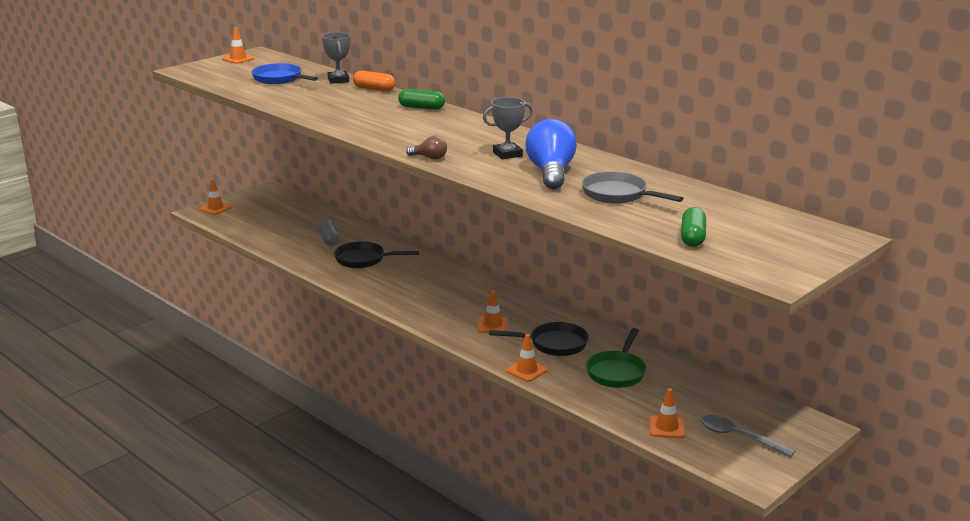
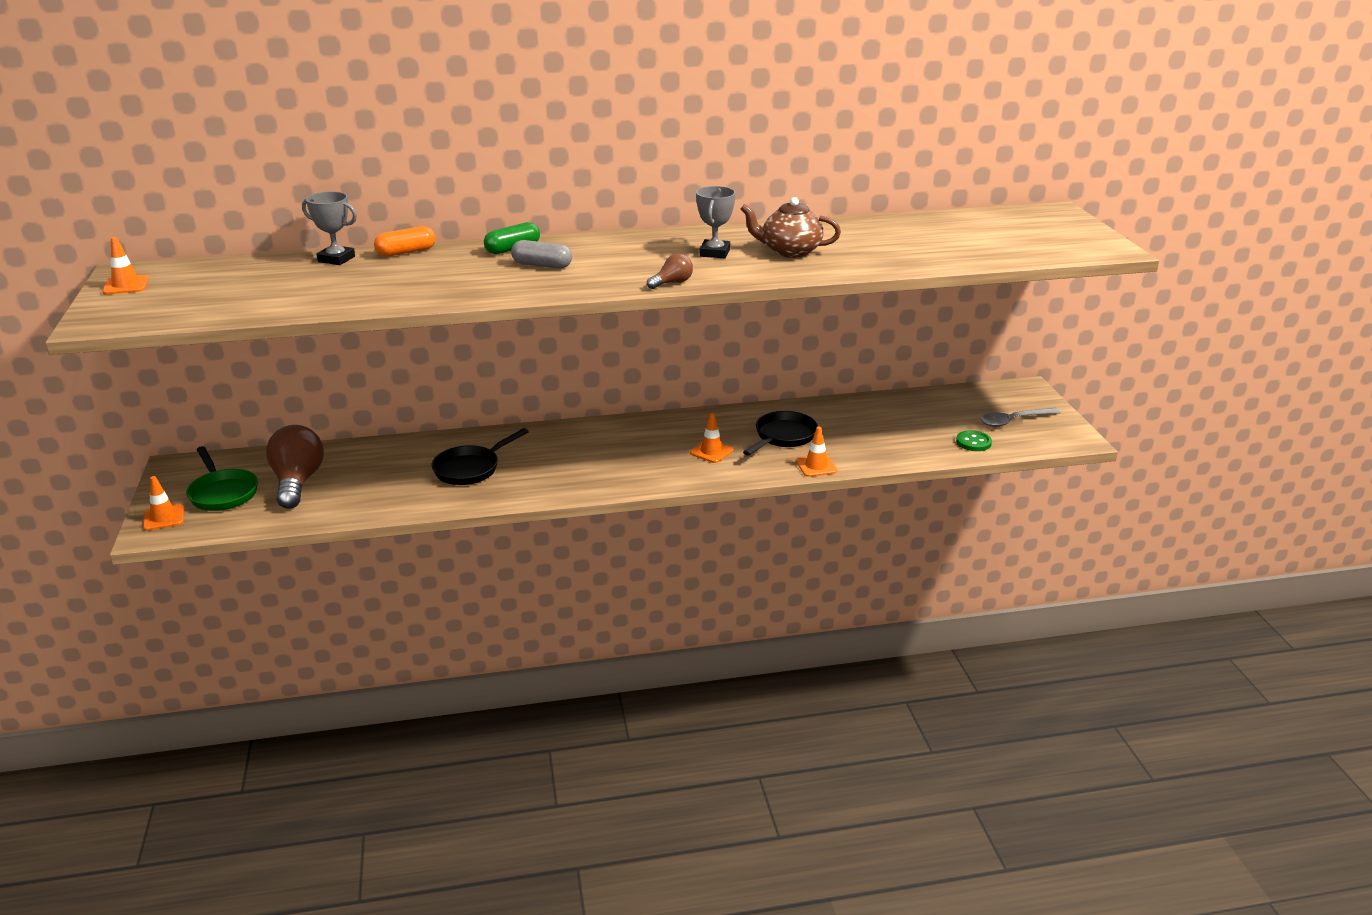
camera: 55 degrees left, 5 degrees up
blue pan [251,63,318,84] -> none
grey capsule [318,219,339,246] -> grey capsule moved to [511,240,572,269]
blue light bulb [525,119,577,190] -> brown teapot [741,197,841,258]
grey pan [582,171,683,204] -> none
green pan [586,328,647,388] -> green pan moved to [186,446,258,511]
orange traffic cone [649,388,685,438] -> green button [956,430,992,451]
green capsule [681,207,706,247] -> none
none -> brown light bulb [266,425,324,509]

